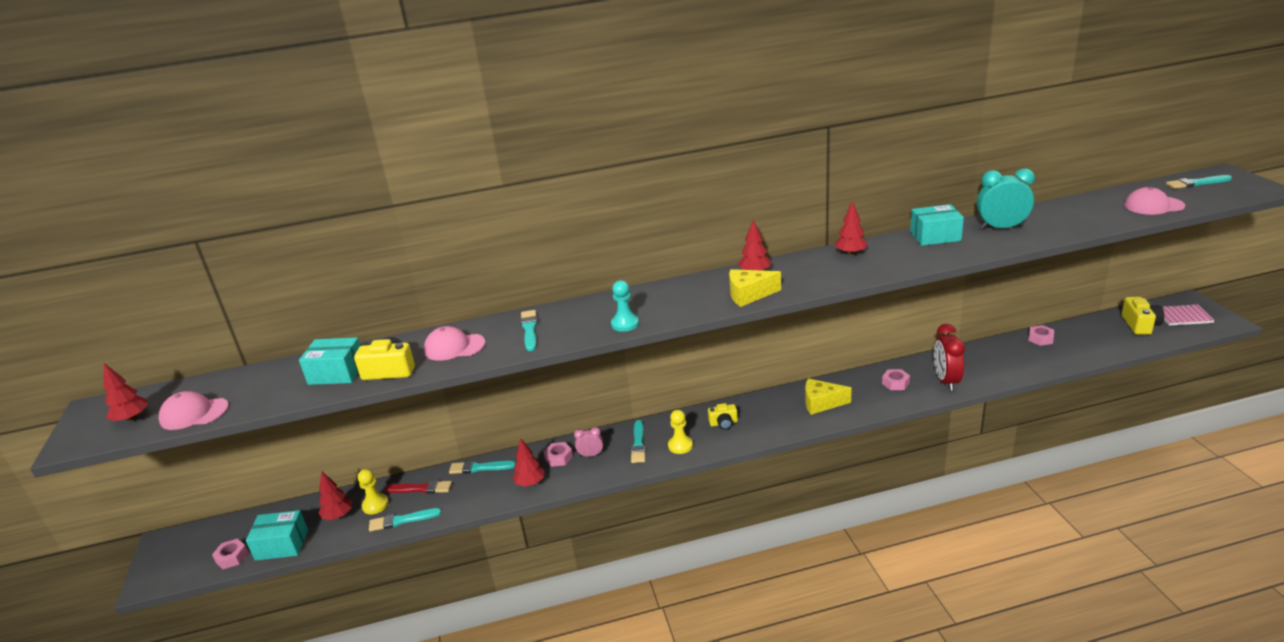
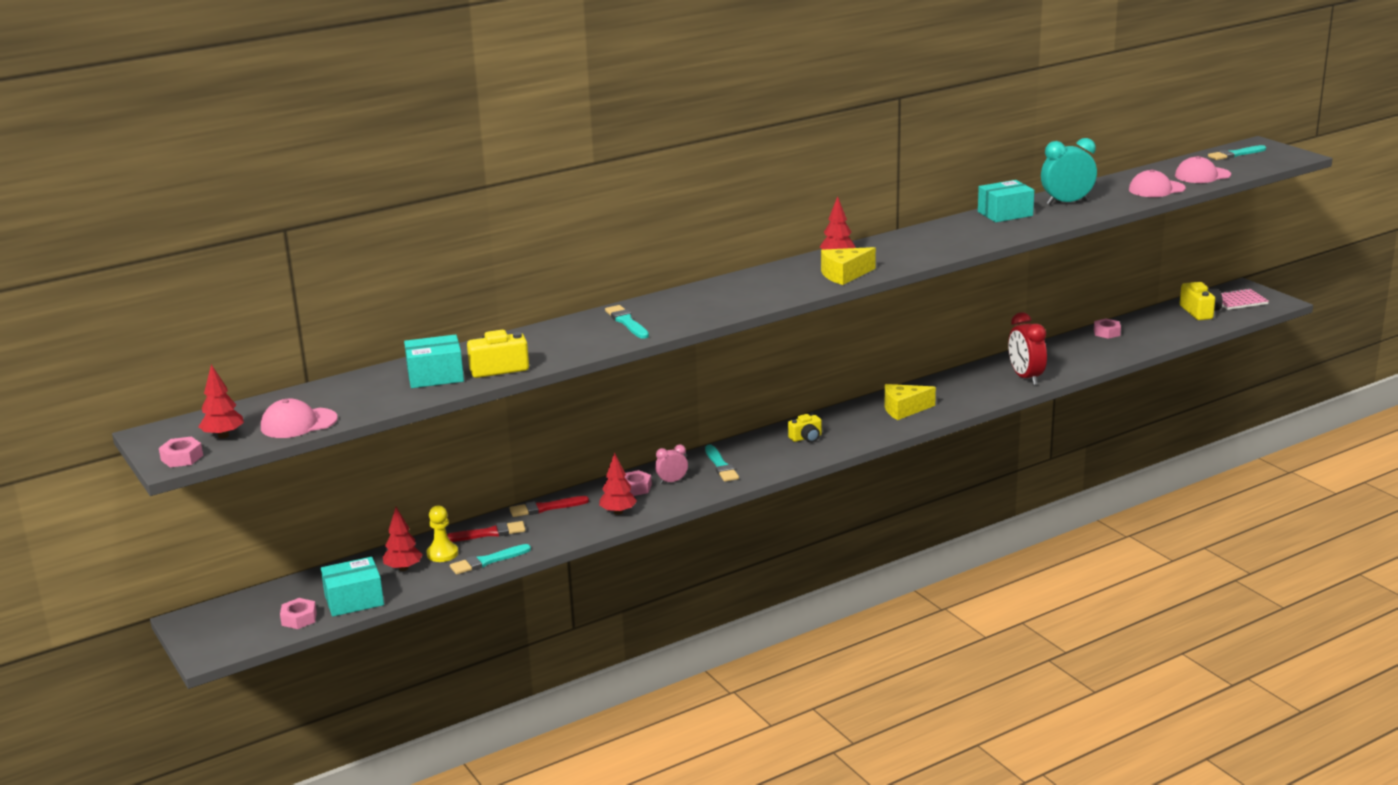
camera: 20 degrees left, 5 degrees down
pink cap [424,326,486,361] -> pink cap moved to [1129,169,1186,197]
turquoise brush [449,461,516,474] -> red brush [510,496,589,517]
turquoise pawn [611,280,639,332] -> none
yellow pawn [668,410,693,454] -> none
red tree [835,200,868,256] -> none
pink nut [882,369,910,390] -> pink nut moved to [159,437,203,467]

